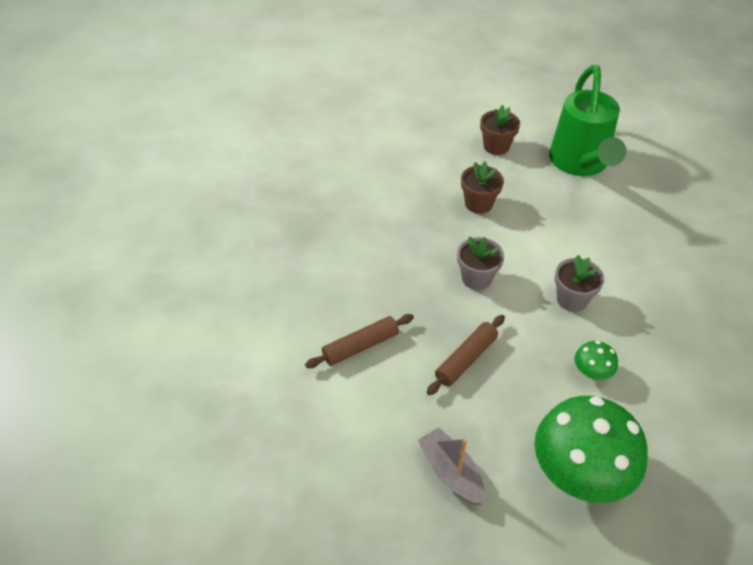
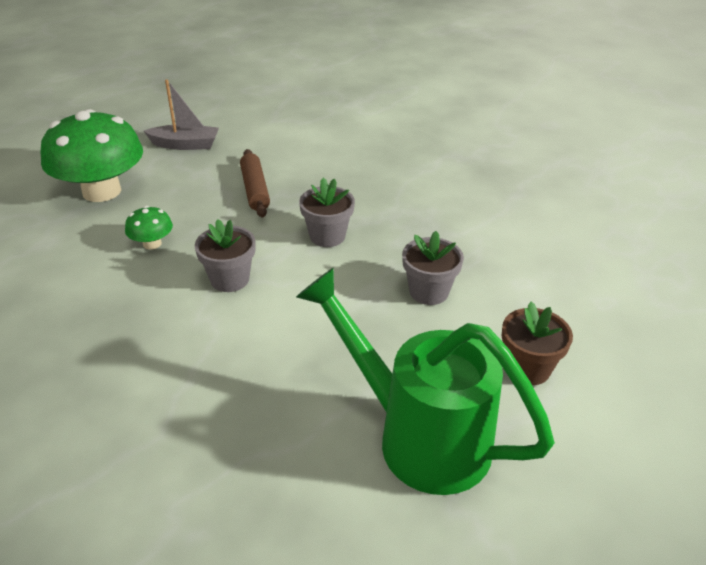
camera: 125 degrees right, 10 degrees down
brown rolling pin [305,314,414,368] -> none
brown flower pot [461,161,504,214] -> grey flower pot [402,231,464,305]

